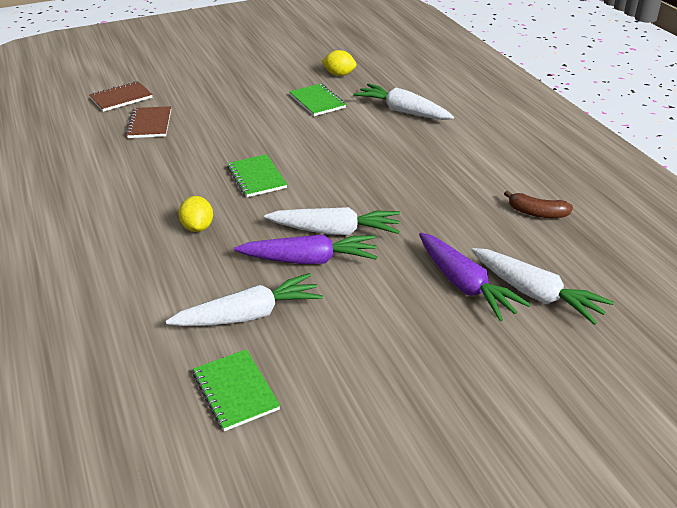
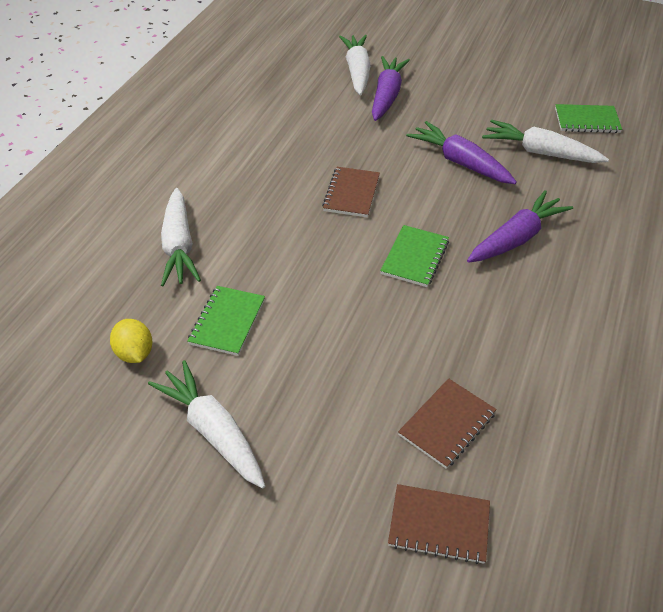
camera: 135 degrees left, 10 degrees up
yellow lemon [178,196,213,232] -> purple carrot [467,190,573,263]
green notebook [193,349,280,431] -> green notebook turned 75 degrees clockwise [555,104,622,133]
white carrot [264,207,400,235] -> white carrot moved to [148,360,265,489]
brown banana [504,190,573,218] -> none
none -> brown notebook [322,167,380,217]

